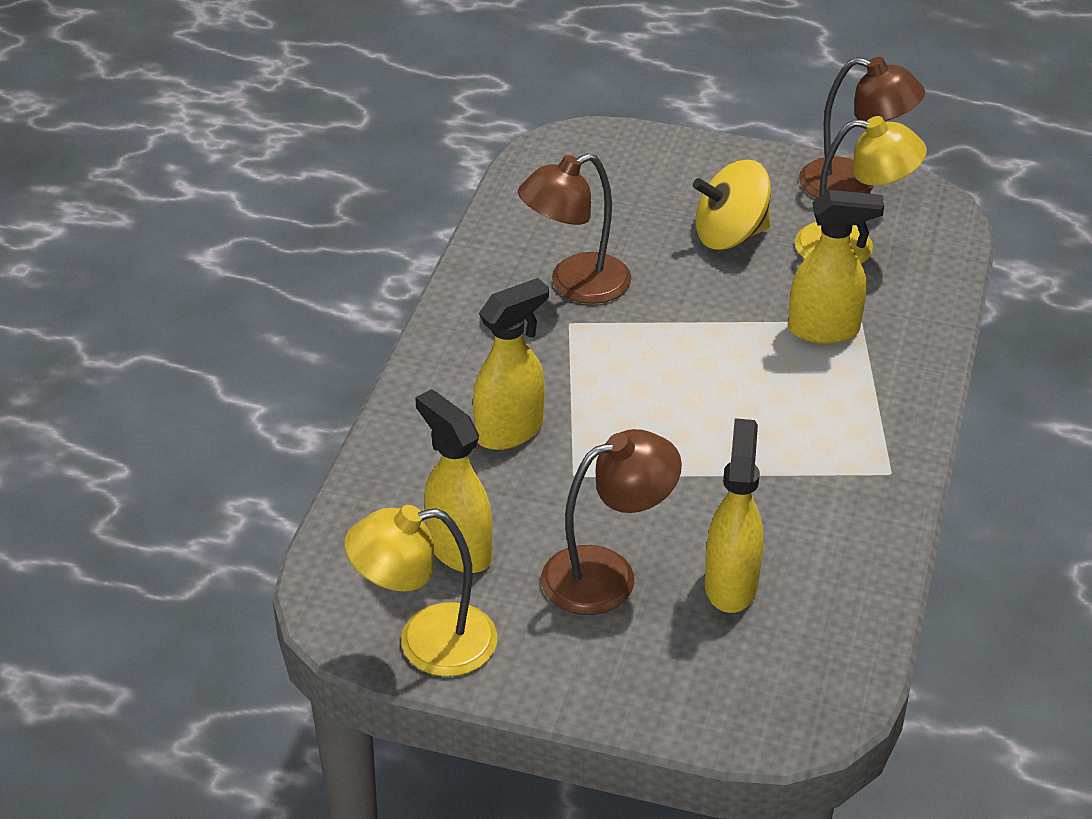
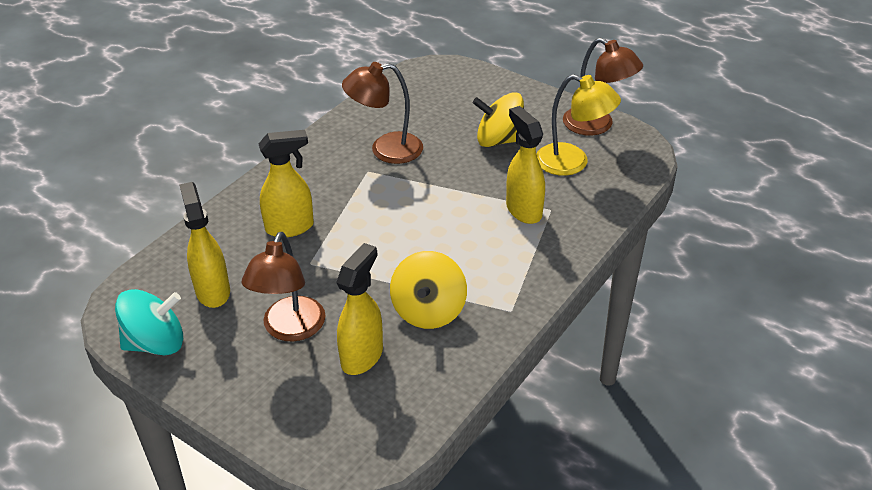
camera: 20 degrees right, 0 degrees up
yellow lamp [344,505,497,677] -> turquoise spinning top [115,289,183,355]
brown lamp [541,429,682,615] -> brown lamp turned 105 degrees clockwise [242,232,325,341]
yellow spray bottle [788,190,884,344] -> yellow spray bottle turned 135 degrees counterclockwise [506,106,545,224]
none -> yellow spinning top [390,251,467,329]

